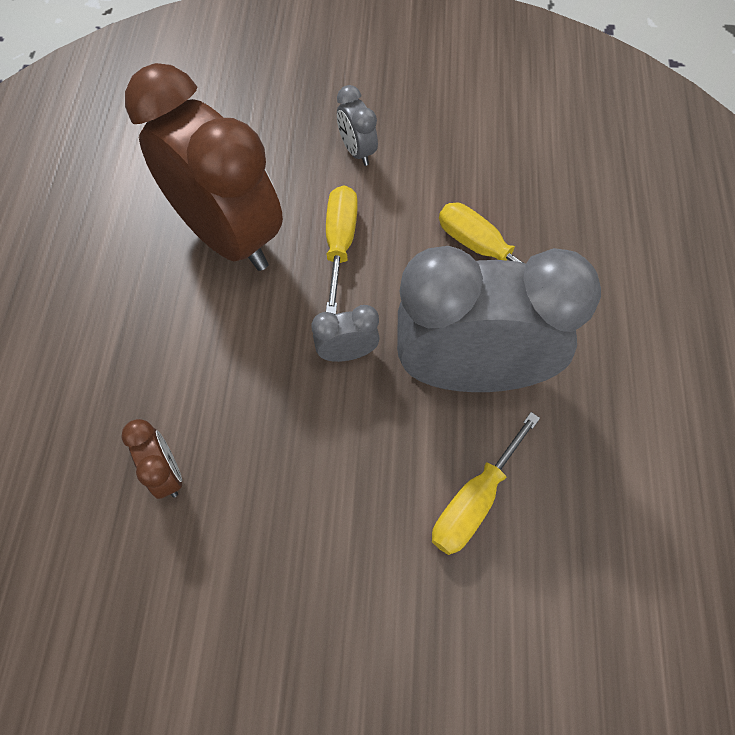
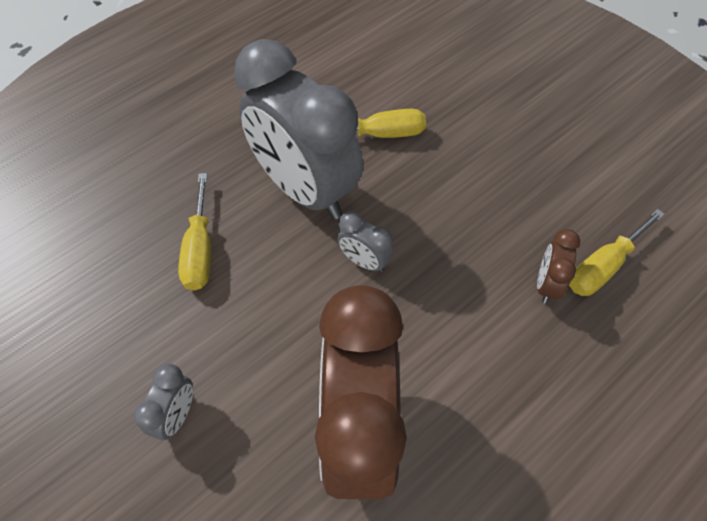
camera: 135 degrees left, 5 degrees down
yellow screwdriver [326,185,358,315] -> yellow screwdriver moved to [569,209,665,296]

